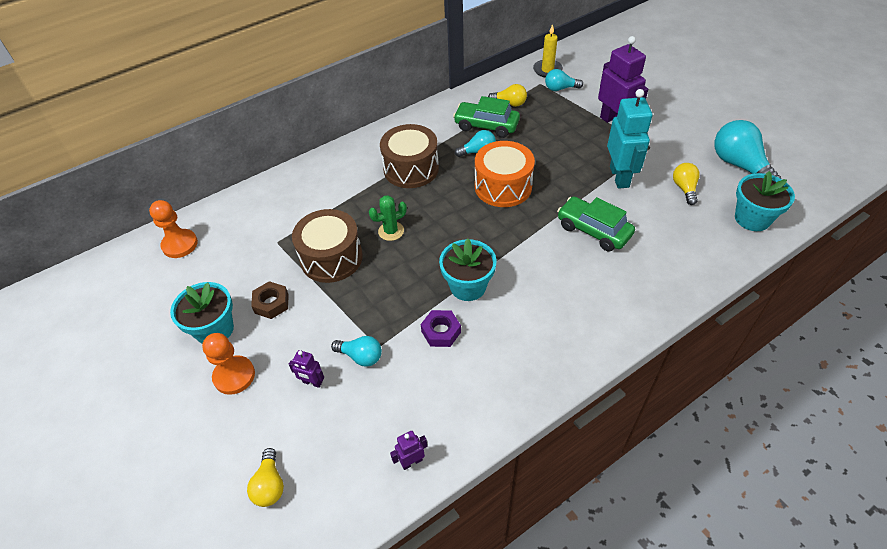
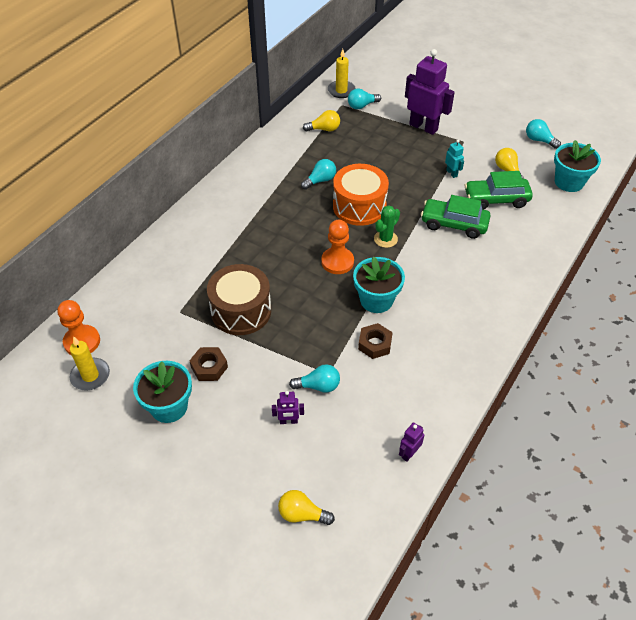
camera: 25 degrees left, 0 degrees up
orange pawn [202,333,255,395] -> orange pawn moved to [321,220,354,274]
yellow light bulb [247,448,284,507] -> yellow light bulb turned 135 degrees clockwise [278,490,335,525]
green cactus [369,195,407,241] -> green cactus moved to [374,205,400,248]
brown drum [380,124,439,188] -> none
purple nut [421,310,461,347] -> brown nut [358,323,393,359]
green car [453,96,520,138] -> green car moved to [465,171,533,210]
turquoise robot [607,89,652,189] -> turquoise robot [445,140,464,178], size x0.45
turquoise light bulb [715,120,781,179] -> turquoise light bulb [526,119,561,149], size x0.56
none -> yellow candle [70,336,110,391]

